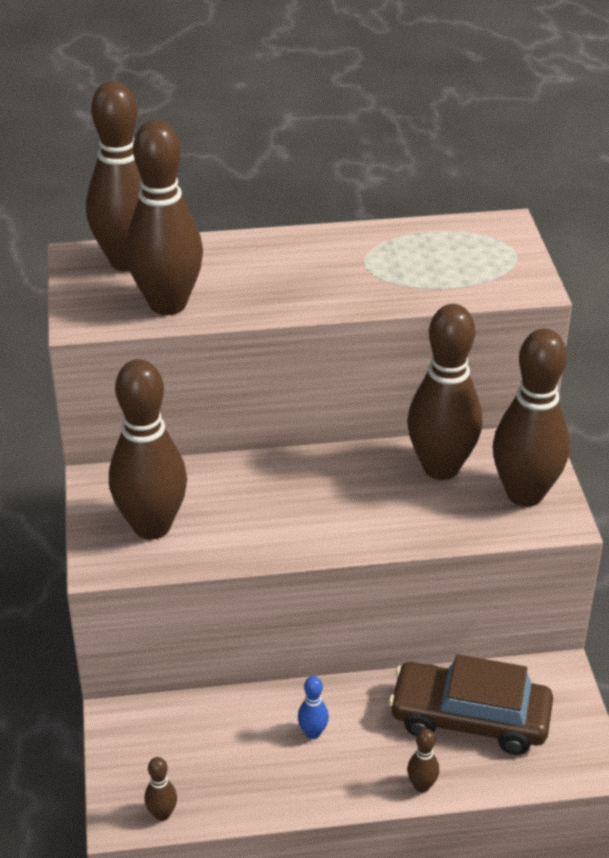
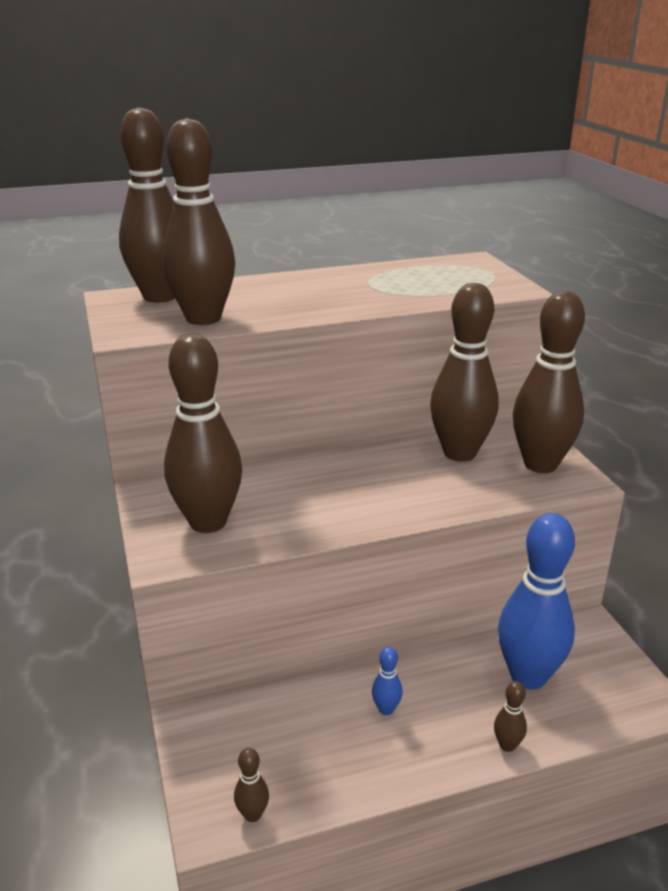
camera: 10 degrees left, 10 degrees down
brown car [389,654,553,755] -> blue bowling pin [498,513,575,690]

